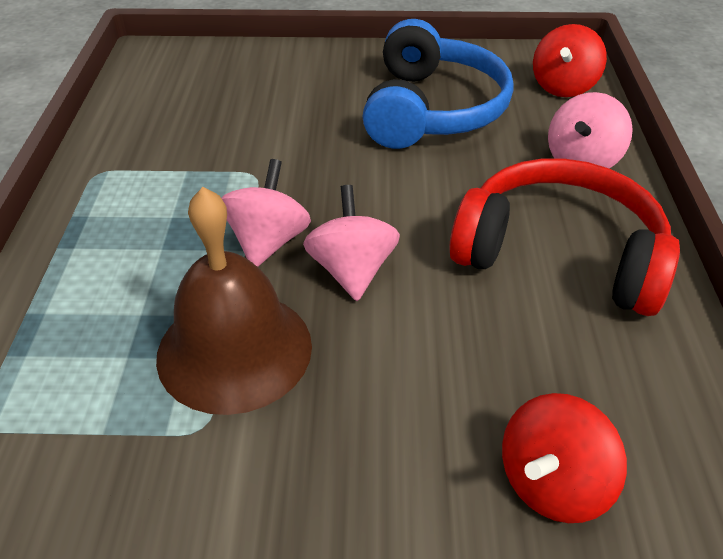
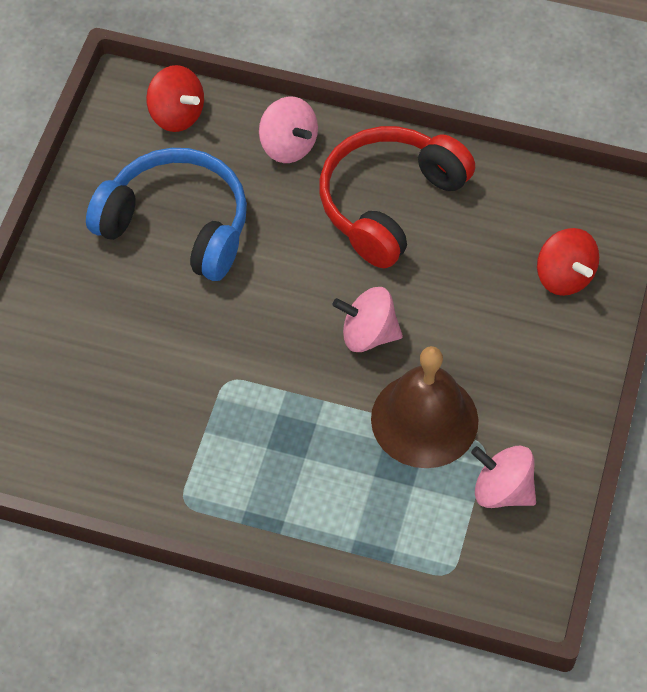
camera: 75 degrees left, 15 degrees up
pink spinning top [221,159,311,267] -> pink spinning top moved to [471,446,536,508]

